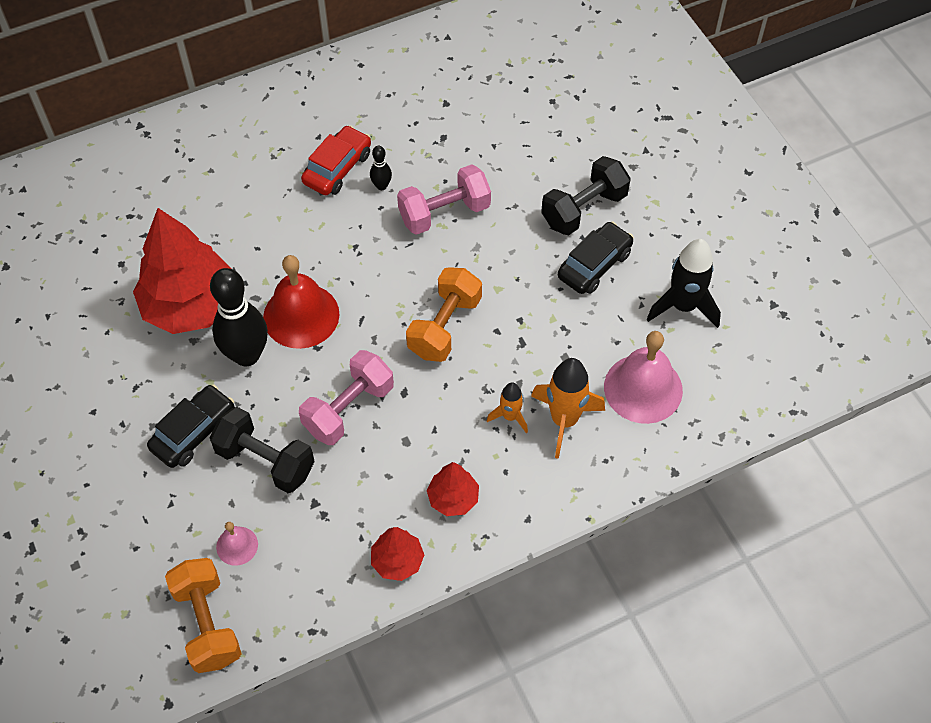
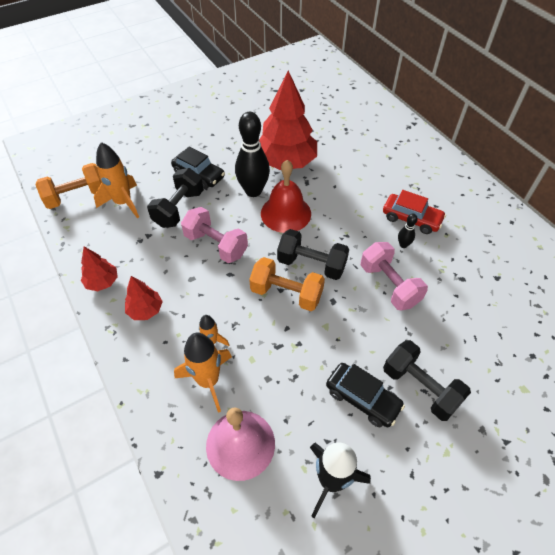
camera: 85 degrees right, 5 degrees down
pink bell [216,522,258,566] -> orange rocket [94,142,139,219]
none -> black dumbbell [277,229,349,280]

